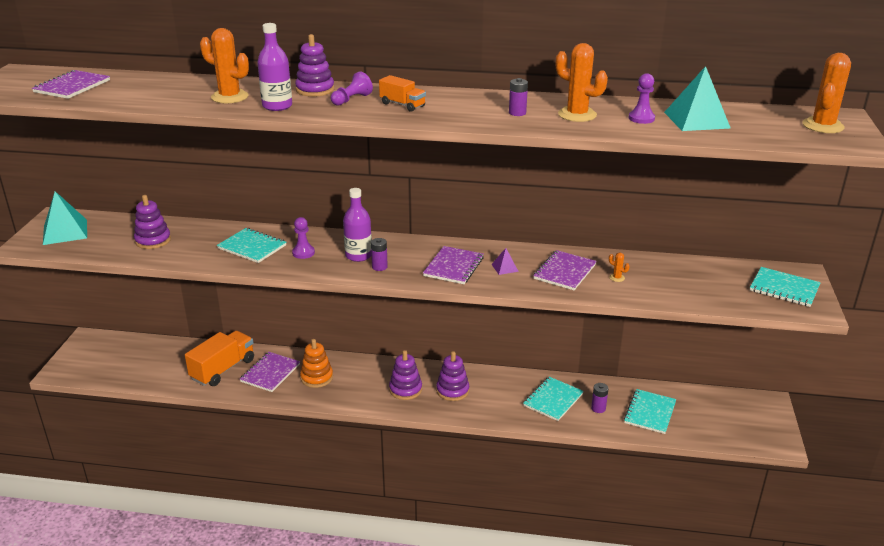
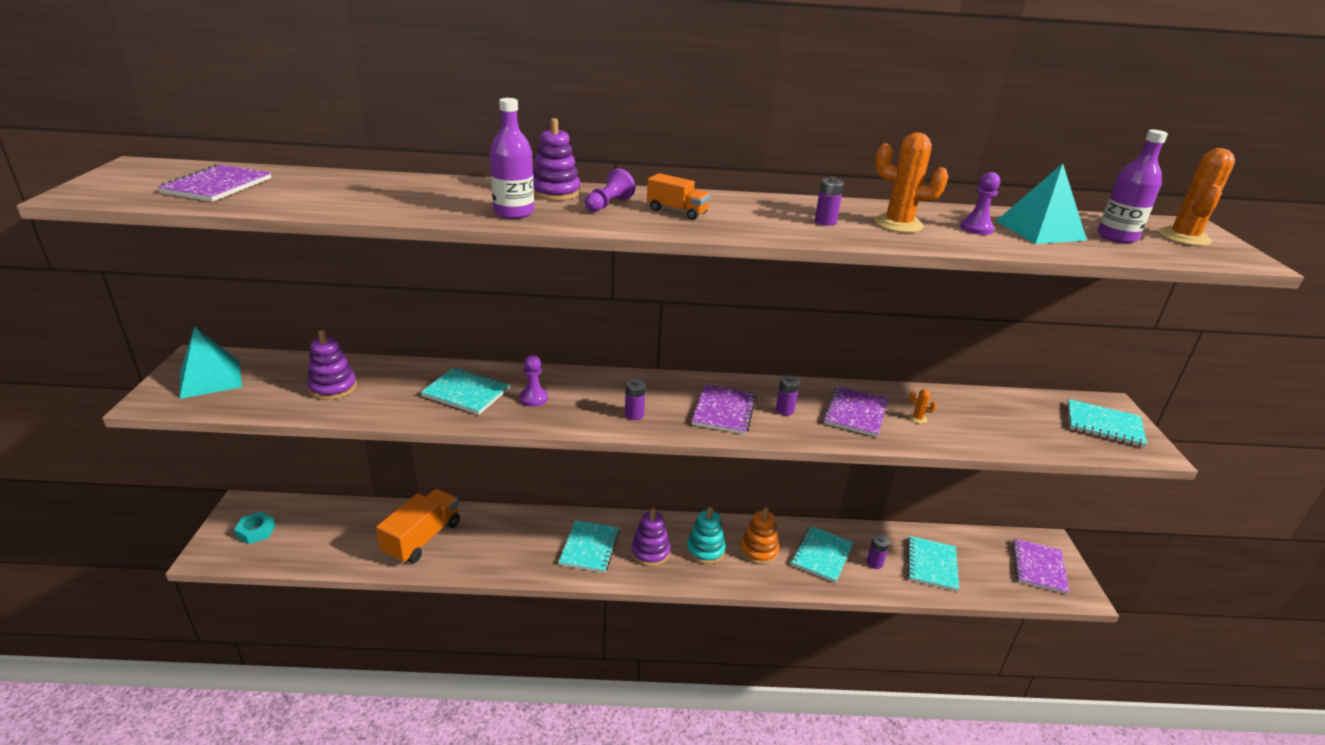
camera: 10 degrees left, 0 degrees up
orange cactus [200,28,249,103] -> none
purple notebook [240,352,300,392] -> purple notebook moved to [1012,538,1070,594]
orange stacking toy [300,339,333,388] -> orange stacking toy moved to [740,507,779,565]
purple bottle [343,188,372,262] -> purple bottle moved to [1097,130,1168,243]
purple stacking toy [436,351,469,401] -> turquoise stacking toy [686,507,726,564]
purple pyramid [492,248,519,275] -> purple battery [776,375,800,415]
none -> turquoise nut [234,511,276,544]
none -> turquoise notebook [558,520,620,573]

